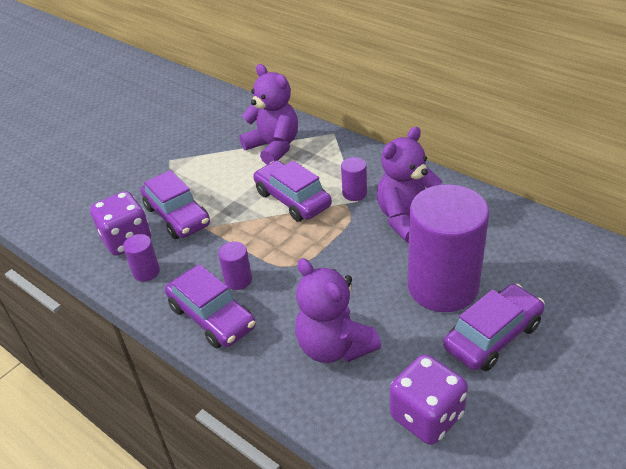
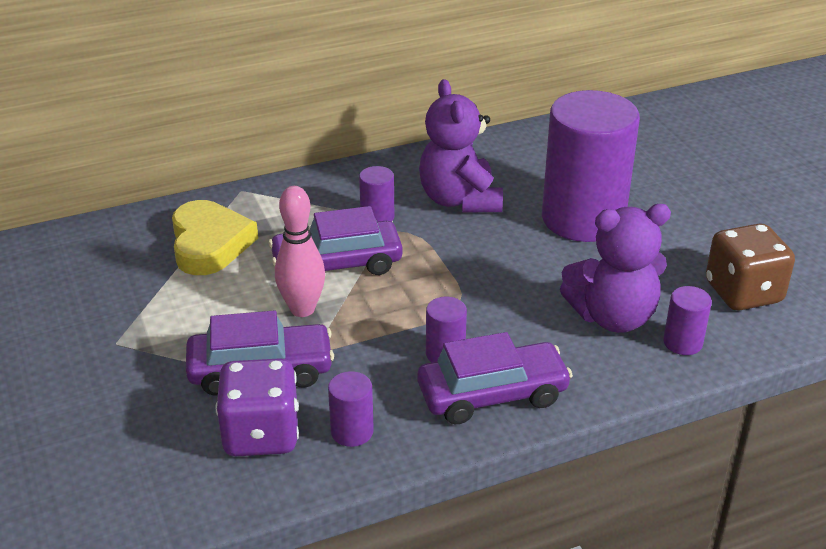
camera: 65 degrees left, 5 degrees down
purple teddy bear [239,64,298,165] -> yellow heart [172,200,258,275]
purple dice [390,354,468,445] -> brown dice [706,223,795,310]
purple car [443,284,545,371] -> none
none -> pink bowling pin [275,186,325,317]
none -> purple cylinder [663,286,712,355]

